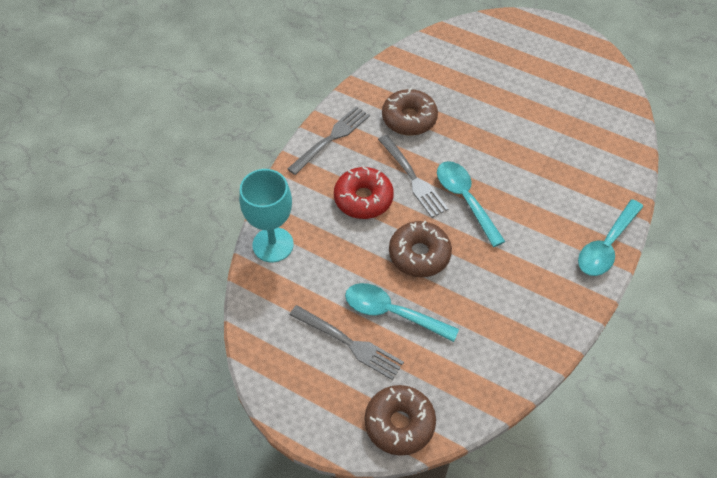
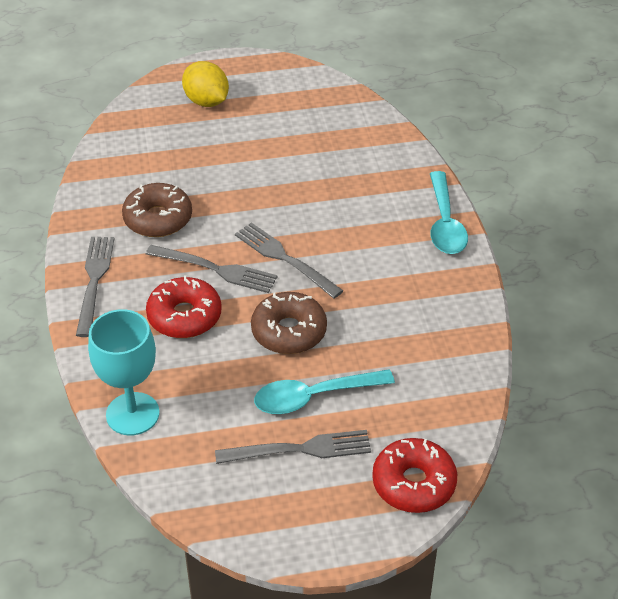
camera: 40 degrees left, 10 degrees down
brown donut [365,385,436,456] -> red donut [372,438,457,513]
turquoise spoon [437,161,506,247] -> grey fork [235,222,343,299]
none -> yellow lemon [182,61,229,107]

